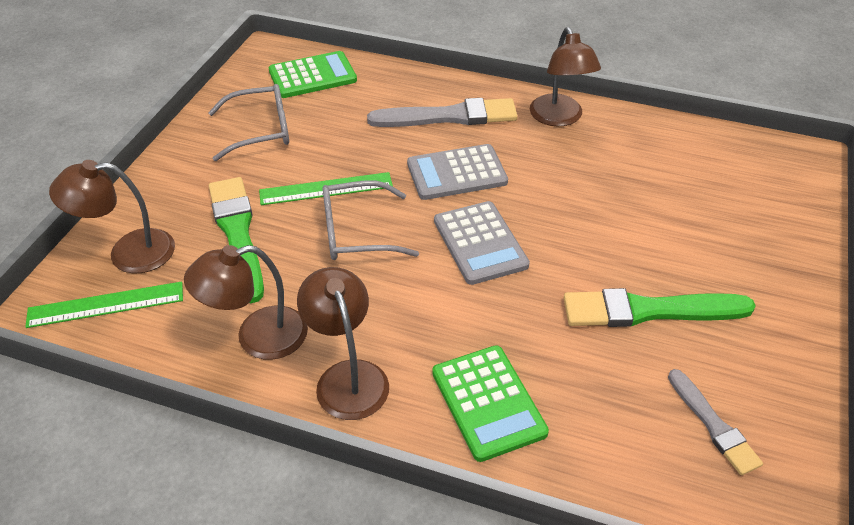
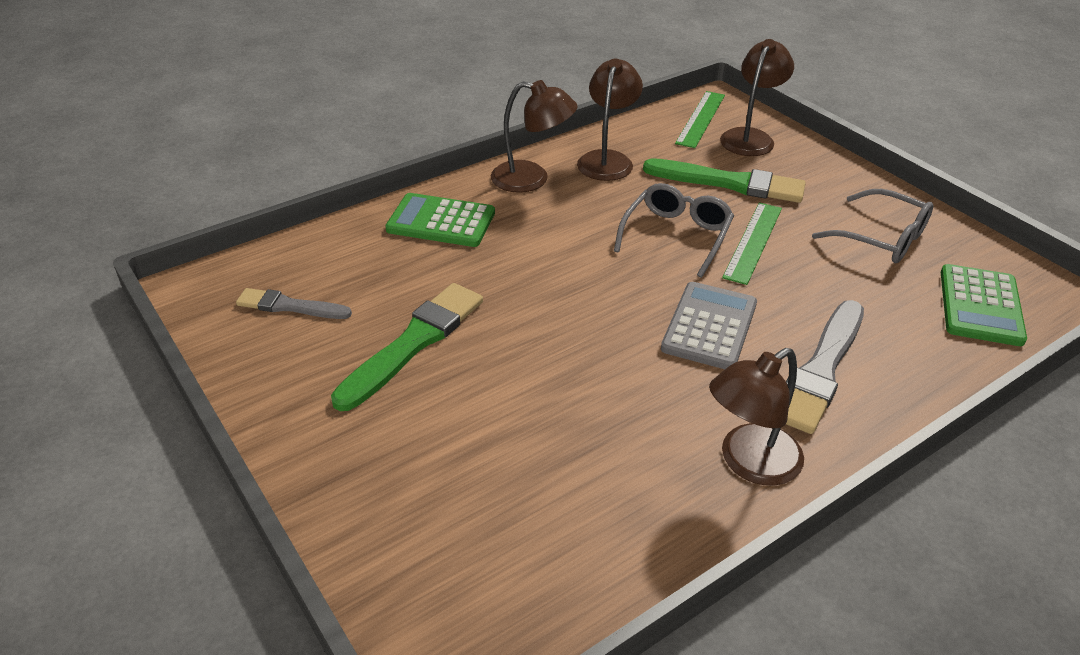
camera: 125 degrees right, 5 degrees down
grey glasses [208,84,289,161] -> grey glasses turned 75 degrees counterclockwise [812,189,933,263]
grey calculator [434,201,530,285] -> none
brown lamp [530,27,601,127] -> brown lamp turned 60 degrees counterclockwise [709,348,804,486]

